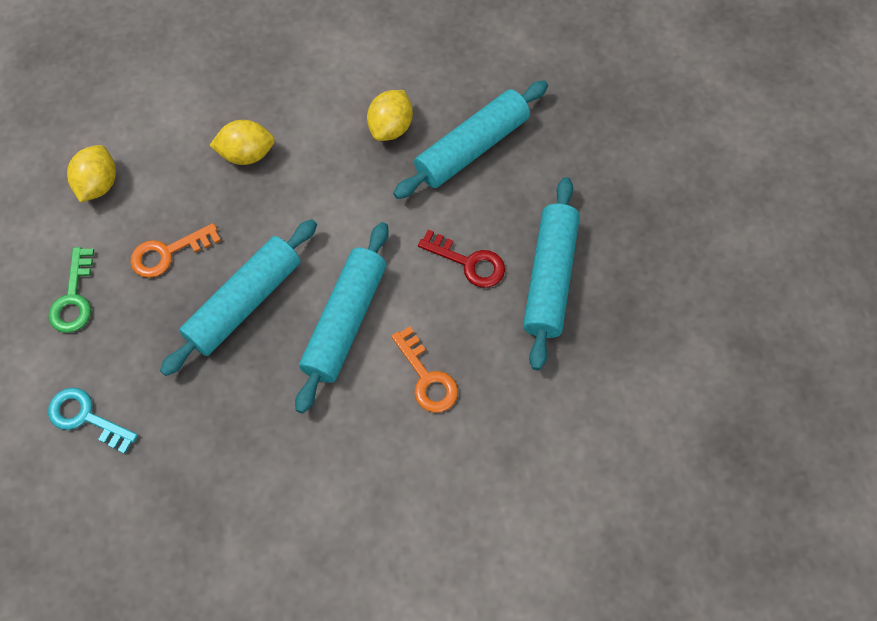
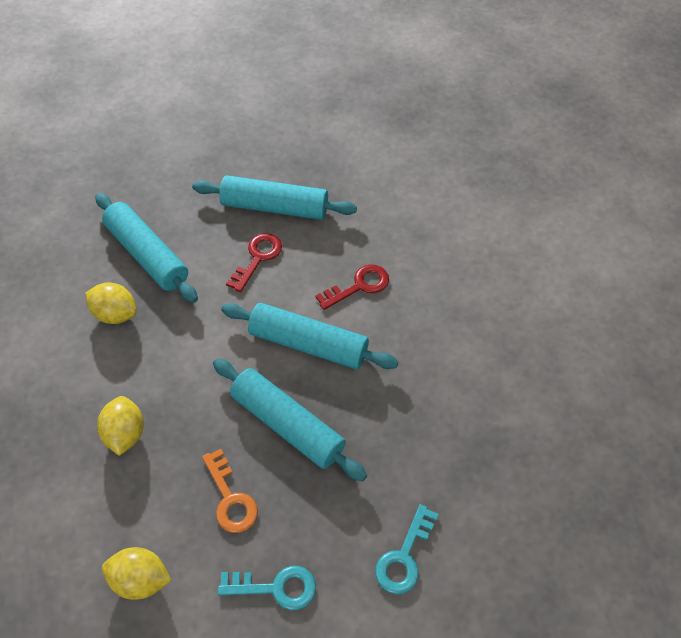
camera: 90 degrees left, 10 degrees down
green key [48,247,94,333] -> turquoise key [218,566,316,610]
orange key [391,326,458,413] -> red key [315,264,389,310]

